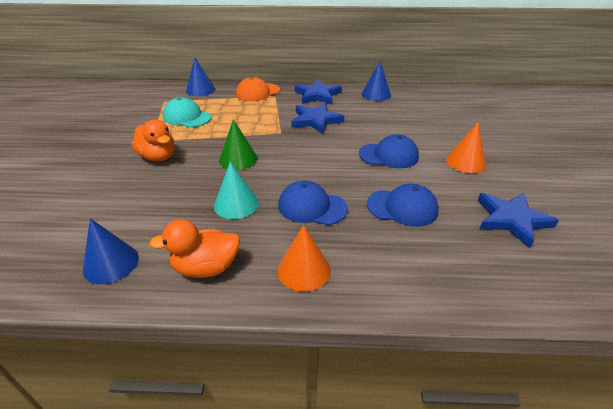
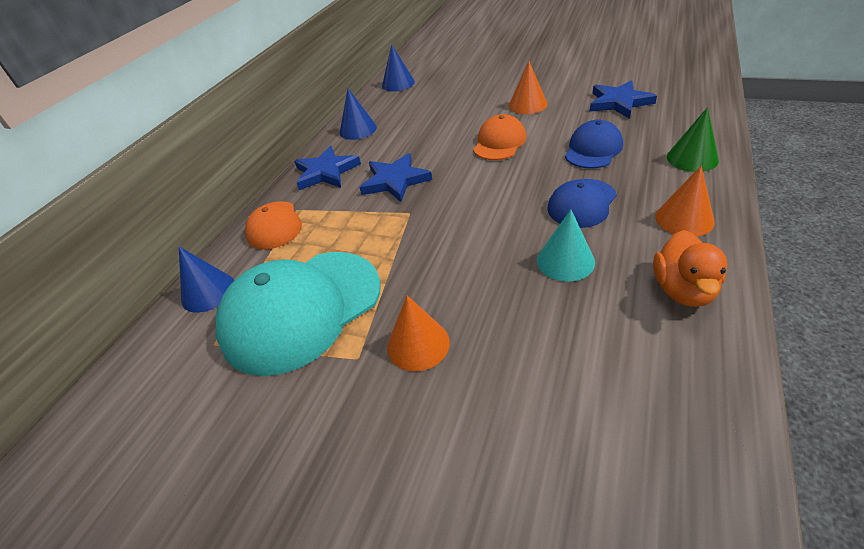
camera: 65 degrees left, 5 degrees up
blue cone [83,218,139,284] -> blue cone moved to [382,44,415,91]
orange duck [131,119,175,162] -> orange cone [387,295,450,371]
turquoise cap [163,97,211,128] -> turquoise cap [216,252,381,376], size x1.88
green cone [219,119,258,170] -> green cone moved to [667,107,719,172]
blue cap [359,134,419,168] -> orange cap [473,114,527,160]

